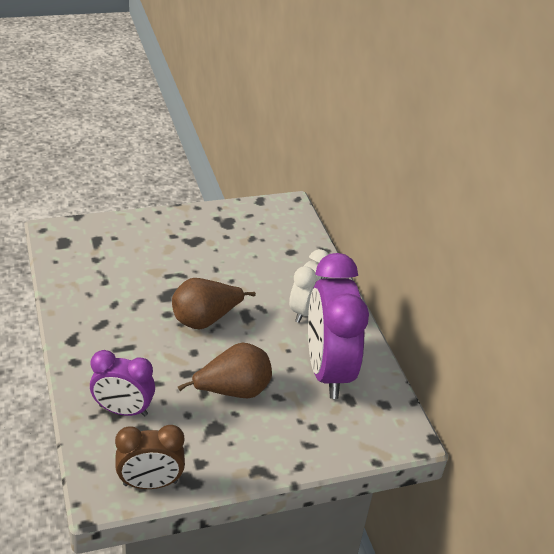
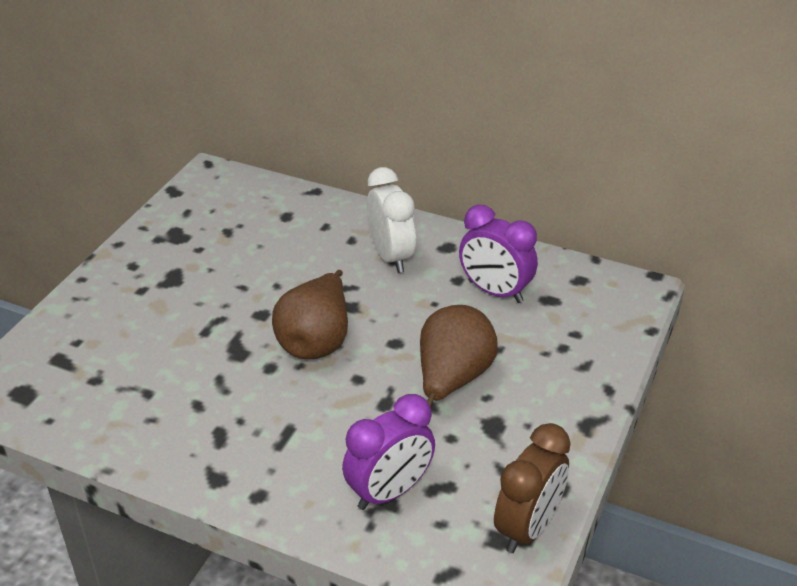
camera: 45 degrees left, 0 degrees up
purple clock [308,253,369,399] -> purple clock [459,205,538,303], size x0.57

